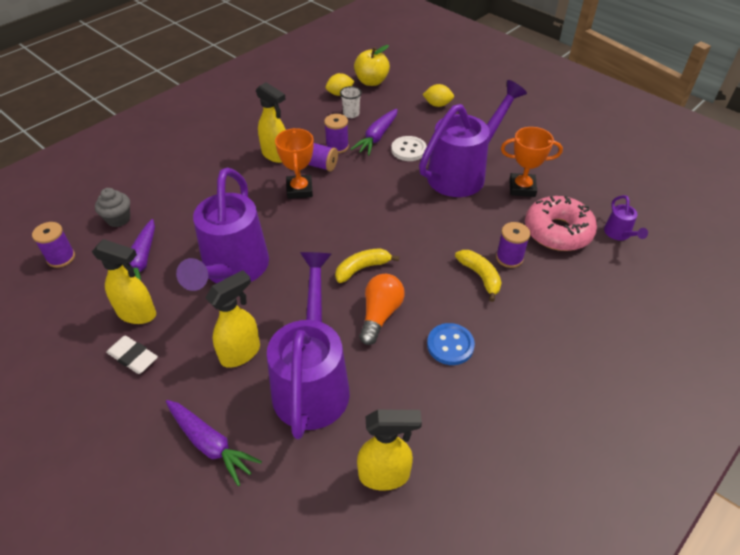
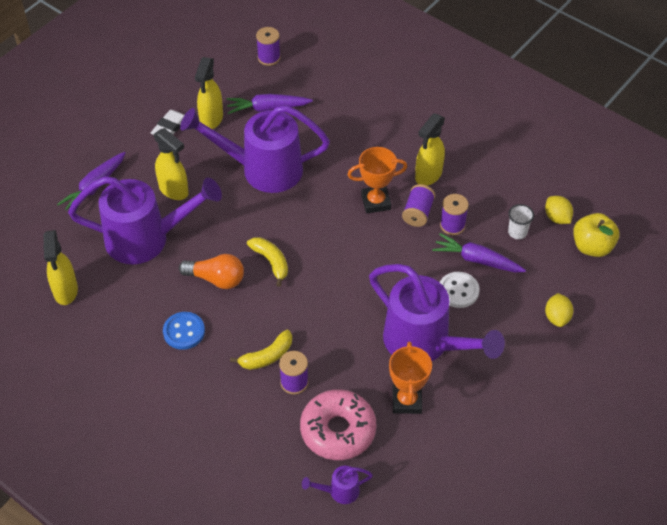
camera: 85 degrees right, 5 degrees up
grey cupcake [95,188,130,227] -> none

